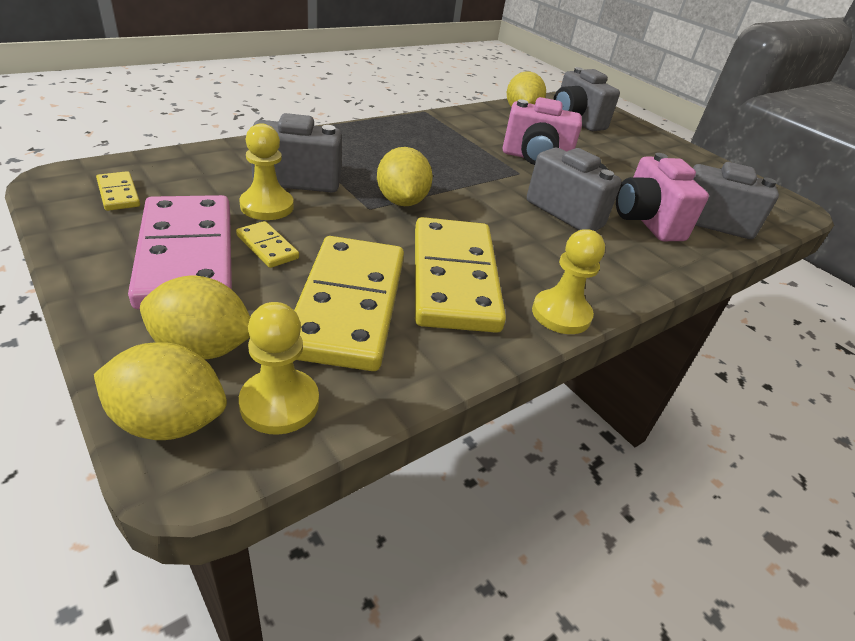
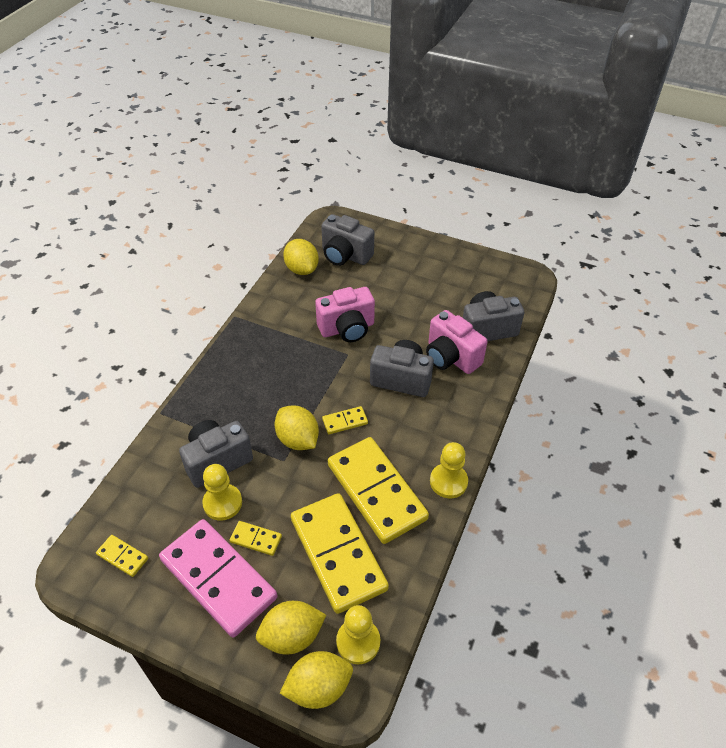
camera: 25 degrees left, 10 degrees up
none -> yellow domino [322,406,368,434]

